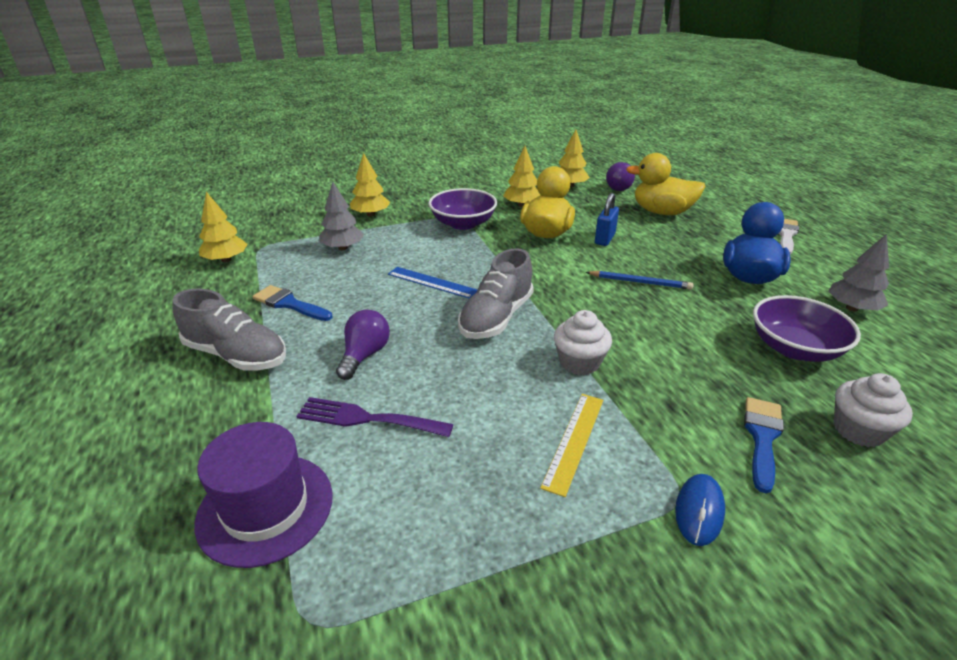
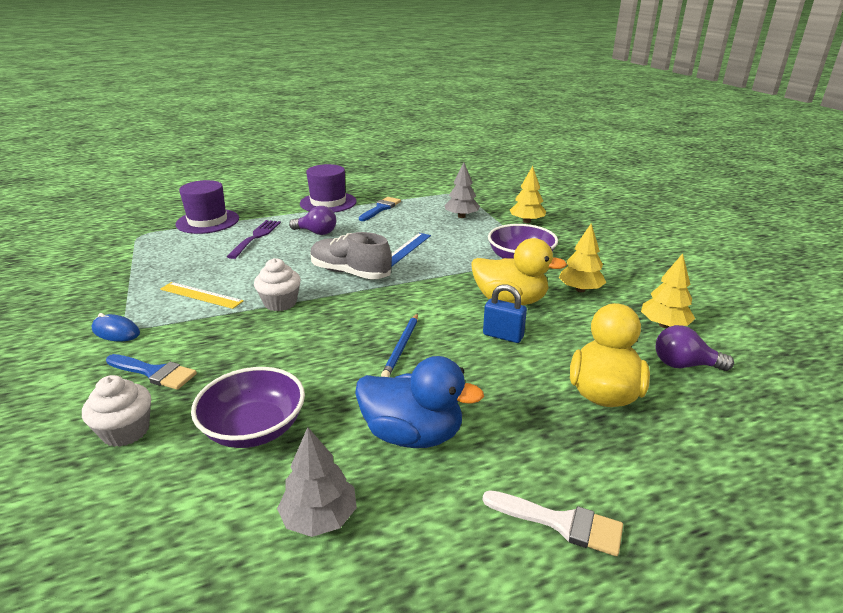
camera: 90 degrees right, 5 degrees down
grey shoe [172,289,286,371] -> purple hat [300,164,357,213]
yellow tree [199,192,247,262] -> none

